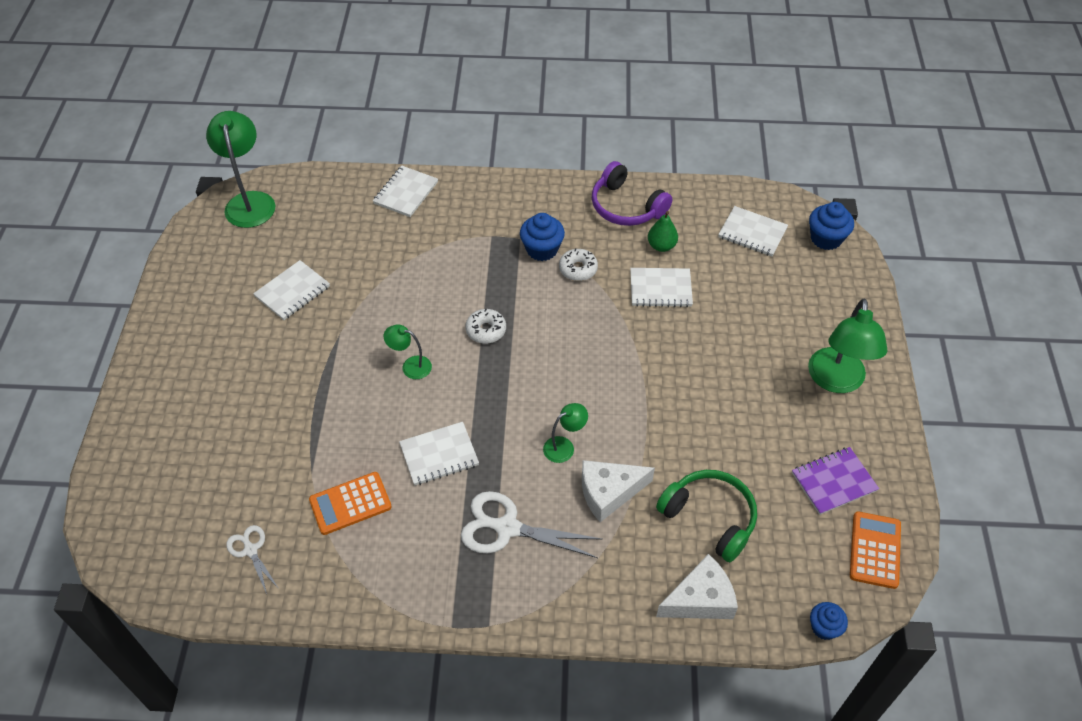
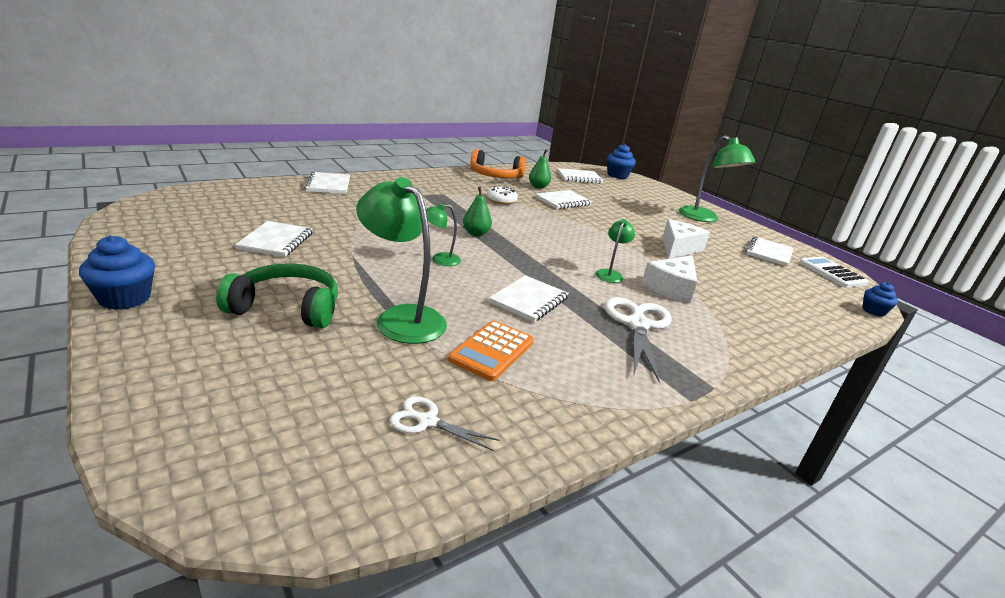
camera: 40 degrees left, 25 degrees down
green lamp [206,111,275,228] -> green lamp moved to [356,177,447,344]
white scissors [461,491,603,558] -> white scissors turned 120 degrees clockwise [605,297,672,382]
white donut [465,309,506,344] -> green pear [463,186,492,236]
blue cupcake [520,213,565,261] -> blue cupcake moved to [79,235,155,310]
purple headphones [592,161,672,226] -> orange headphones [470,149,526,178]
green headphones [656,470,757,562] -> green headphones moved to [216,263,338,328]
white cheese [656,554,738,619] -> white cheese moved to [662,219,710,259]
purple notebook [792,447,879,515] -> white notebook [746,236,794,266]
orange calculator [850,511,901,589] -> white calculator [799,257,869,288]

